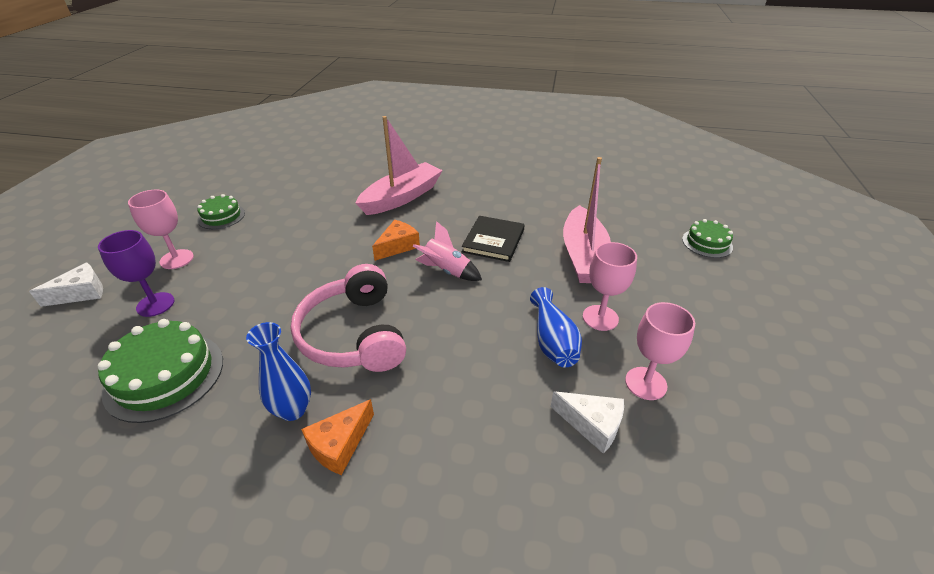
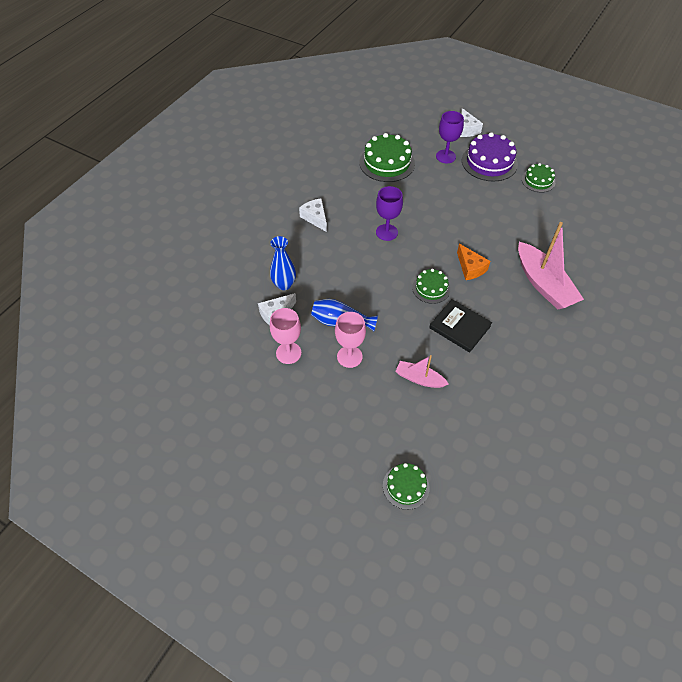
camera: 110 degrees right, 15 degrees up
pink goblet [128,190,194,269] -> purple cake [462,132,518,181]
blue vase [246,322,311,421] -> blue vase moved to [270,236,296,290]
pink headphones [291,264,406,372] -> purple goblet [376,186,403,241]
orange cheese [301,399,374,475] -> white cheese [299,198,327,232]
pink rocket [413,221,482,281] -> green cake [412,269,450,304]
pink boat [563,157,611,283] -> pink boat [395,355,449,388], size x0.54

